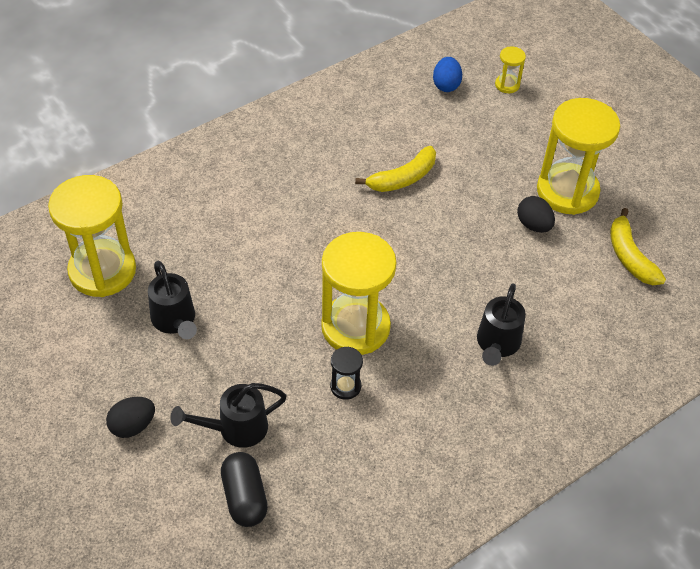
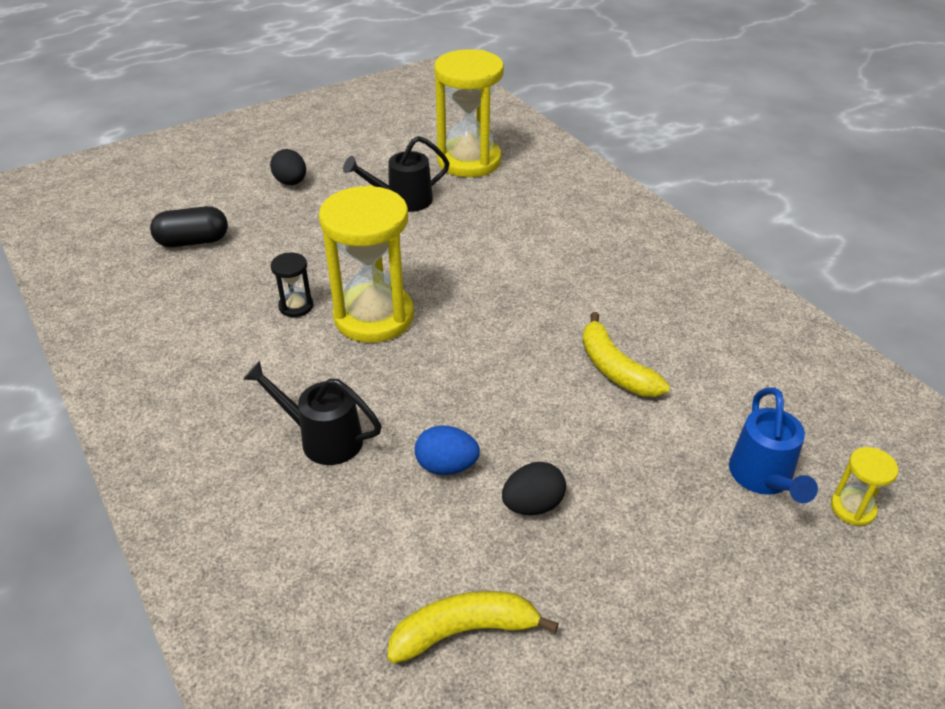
camera: 95 degrees right, 10 degrees down
black watering can [170,383,286,448] -> none
blue egg [433,57,462,92] -> blue egg moved to [414,425,480,475]
yellow hourglass [537,98,620,215] -> none
none -> blue watering can [729,387,818,503]

